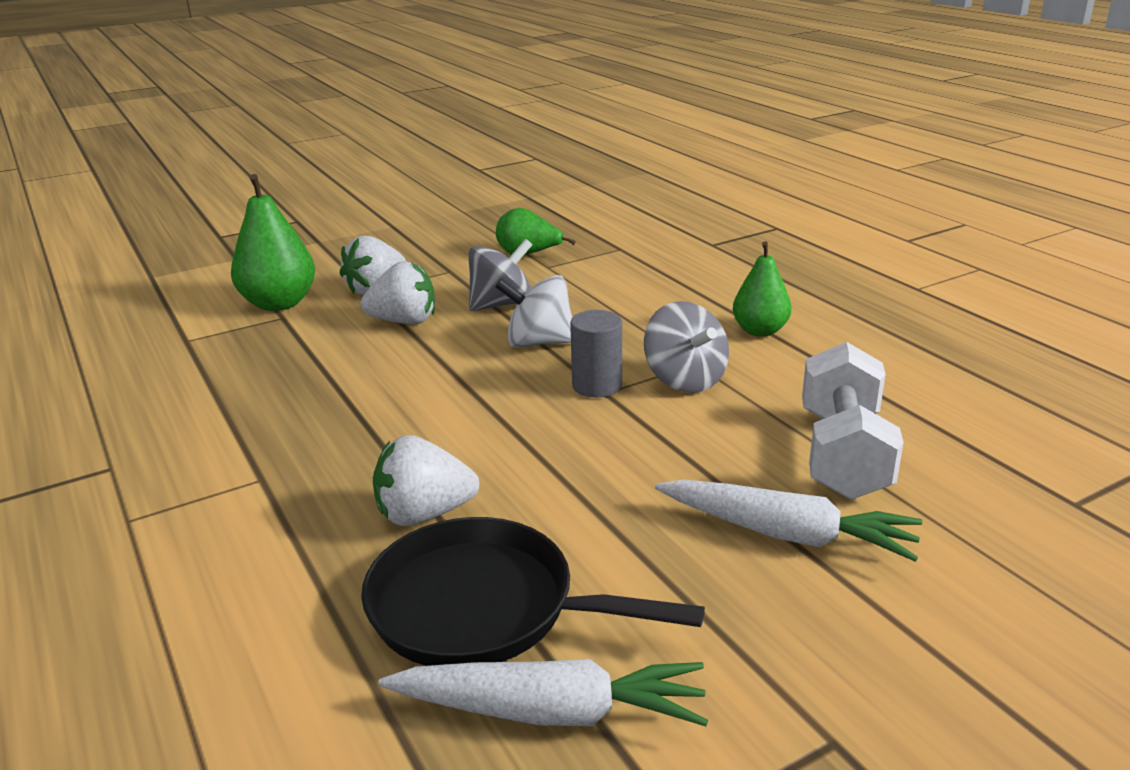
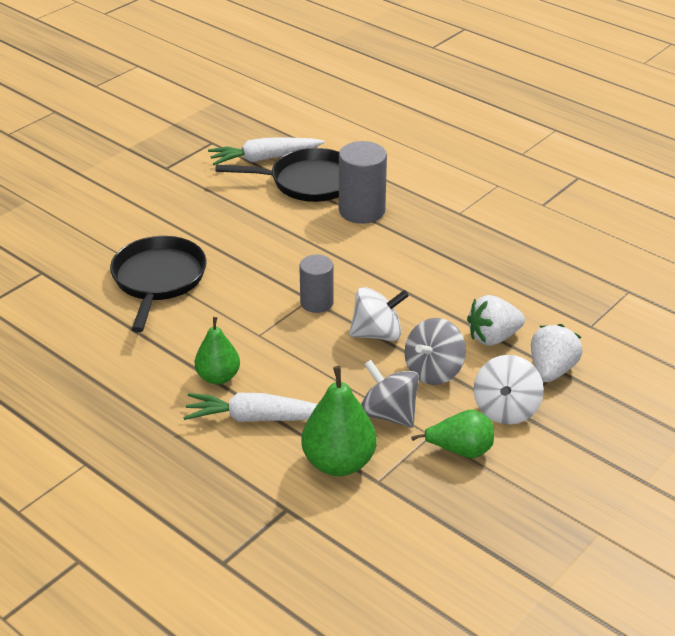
camera: 160 degrees right, 10 degrees up
green pear [231,174,315,311] -> green pear moved to [301,366,377,476]
white strawberry [373,435,479,526] -> grey cylinder [339,141,387,224]
grey spinning top [644,301,729,393] -> grey spinning top moved to [361,360,419,428]
white carrot [655,480,922,562] -> white carrot moved to [183,393,317,422]
white dumbbell [802,342,904,500] -> black pan [110,236,207,332]
none -> white spinning top [474,355,544,425]

